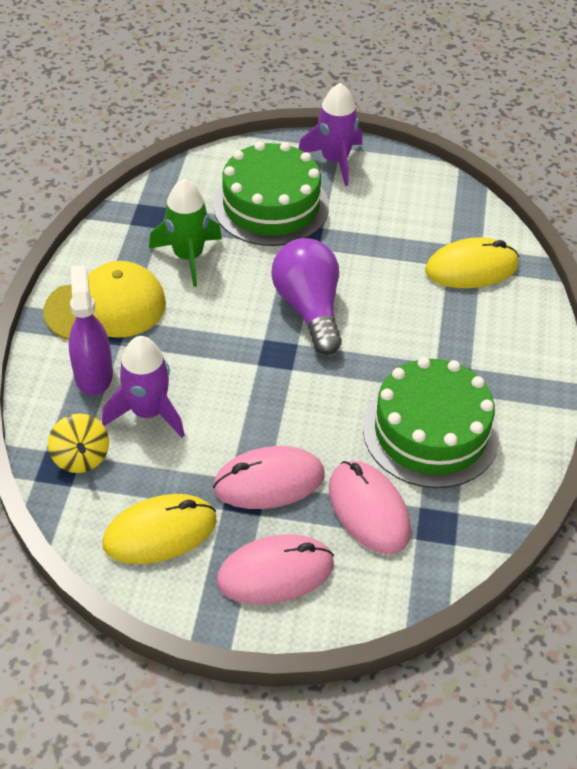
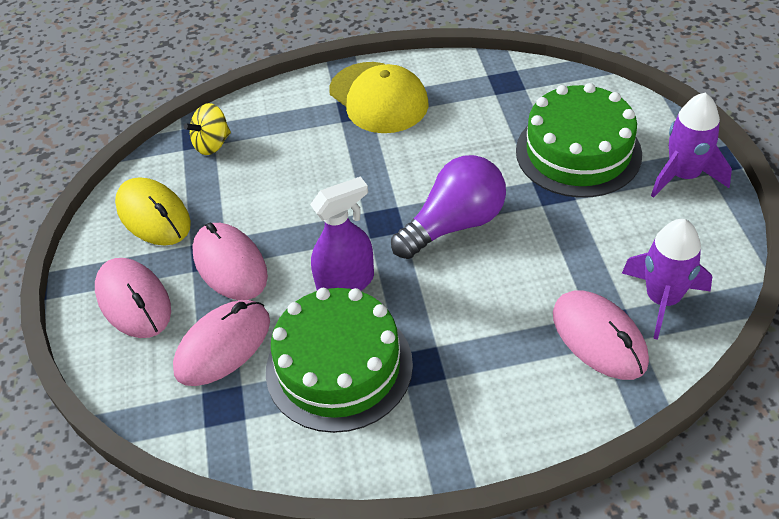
camera: 75 degrees right, 0 degrees up
purple spray bottle [69,265,113,395] -> purple spray bottle moved to [310,176,374,291]
purple rocket [102,336,185,437] -> purple rocket moved to [622,219,713,340]
green rocket [149,179,222,287] -> none
yellow mouse [425,237,519,288] -> pink mouse [553,290,649,380]

